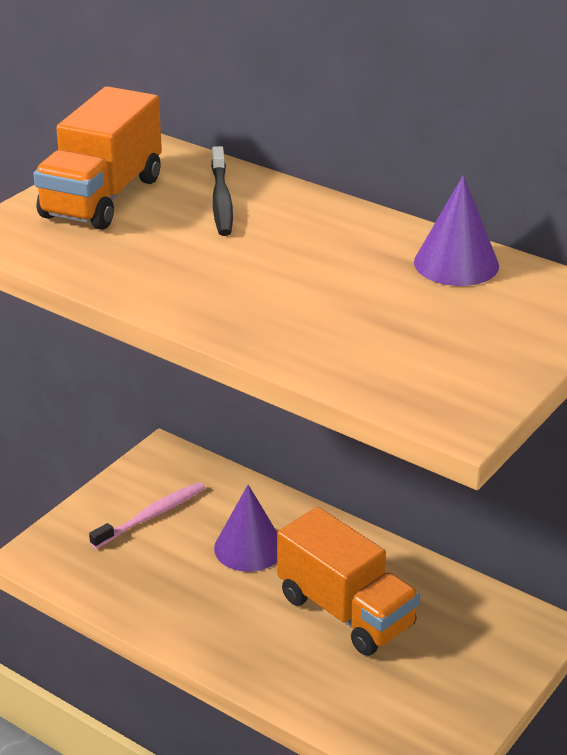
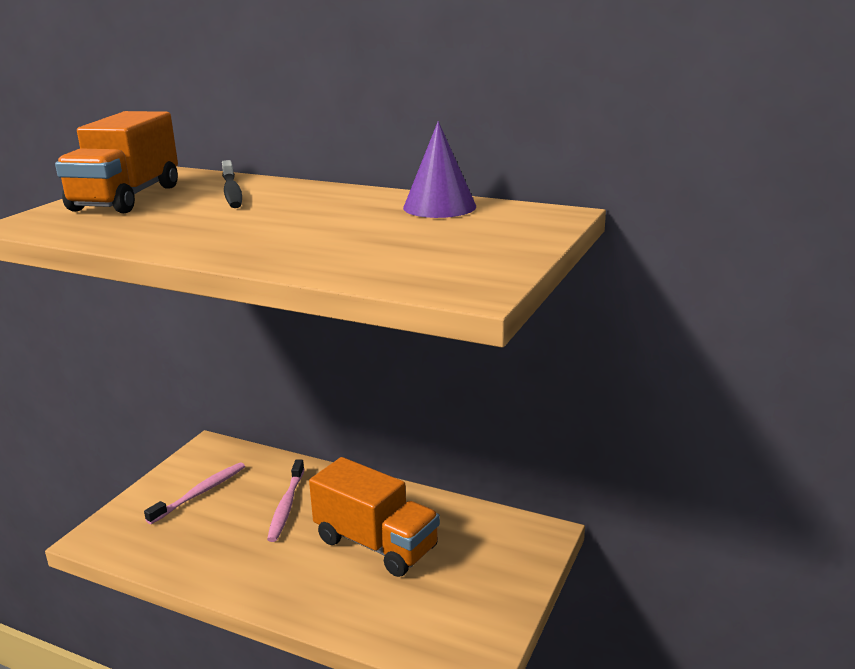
camera: 10 degrees left, 10 degrees down
purple cone [214,485,277,572] -> pink toothbrush [267,459,304,542]

